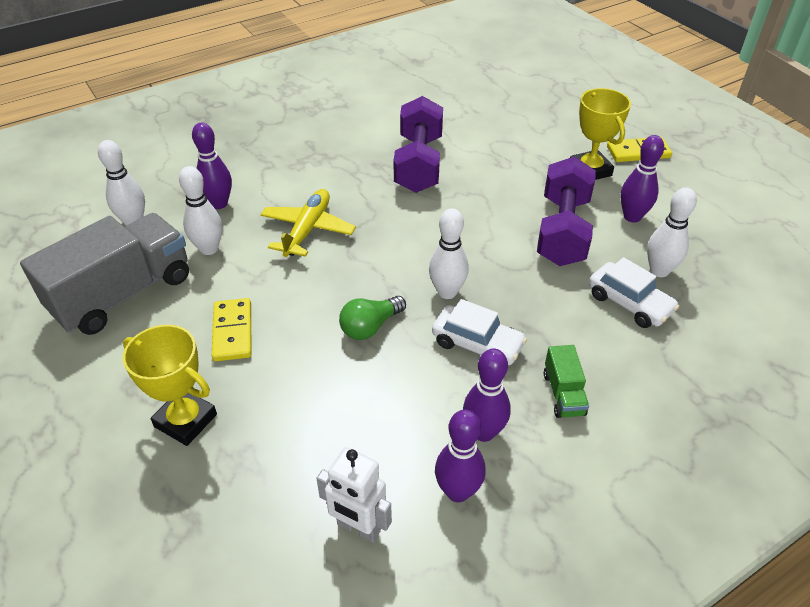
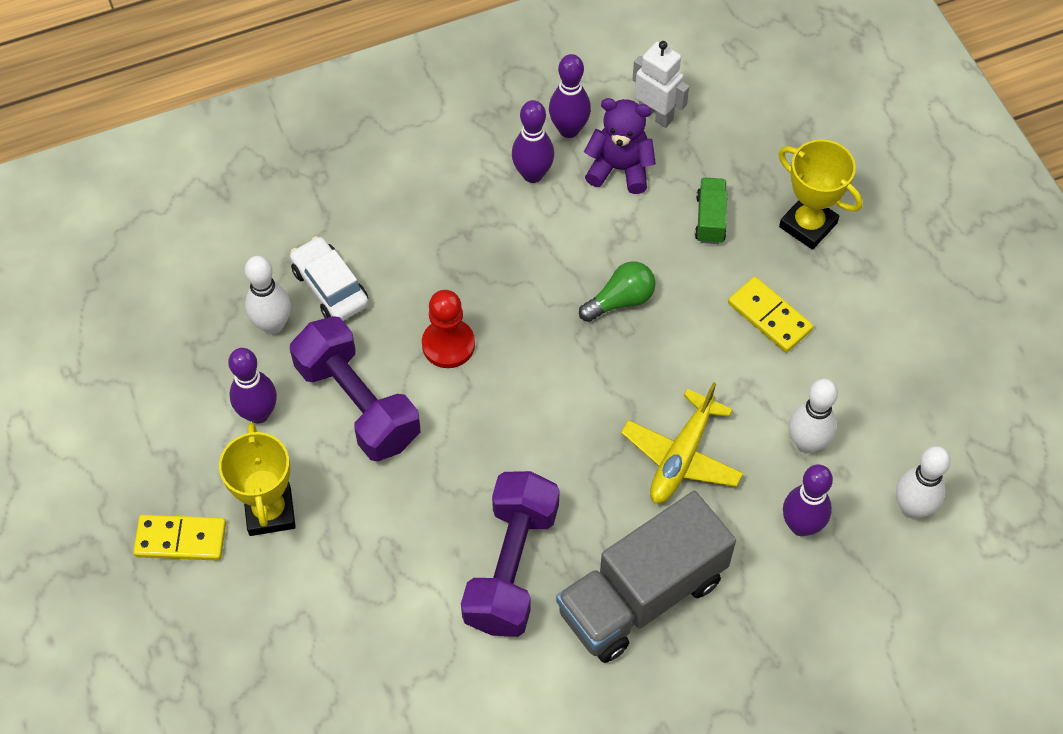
camera: 170 degrees left, 15 degrees up
grey truck [20,213,189,335] -> grey truck moved to [556,491,736,663]
yellow domino [212,298,252,361] -> yellow domino turned 45 degrees counterclockwise [728,277,813,353]
white bowling pin [429,208,469,299] -> none
white car [432,299,527,365] -> none
purple dumbbell [537,156,596,266] -> purple dumbbell turned 60 degrees counterclockwise [290,316,420,461]
green truck [544,345,589,418] -> green truck moved to [695,178,728,244]
none -> red pawn [422,290,475,368]
none -> purple teddy bear [584,98,656,194]

